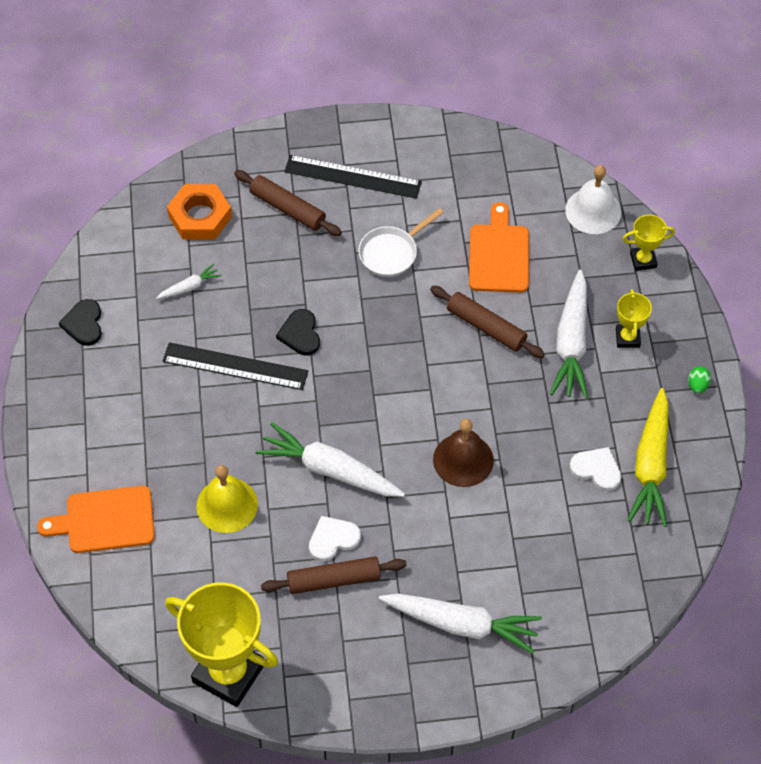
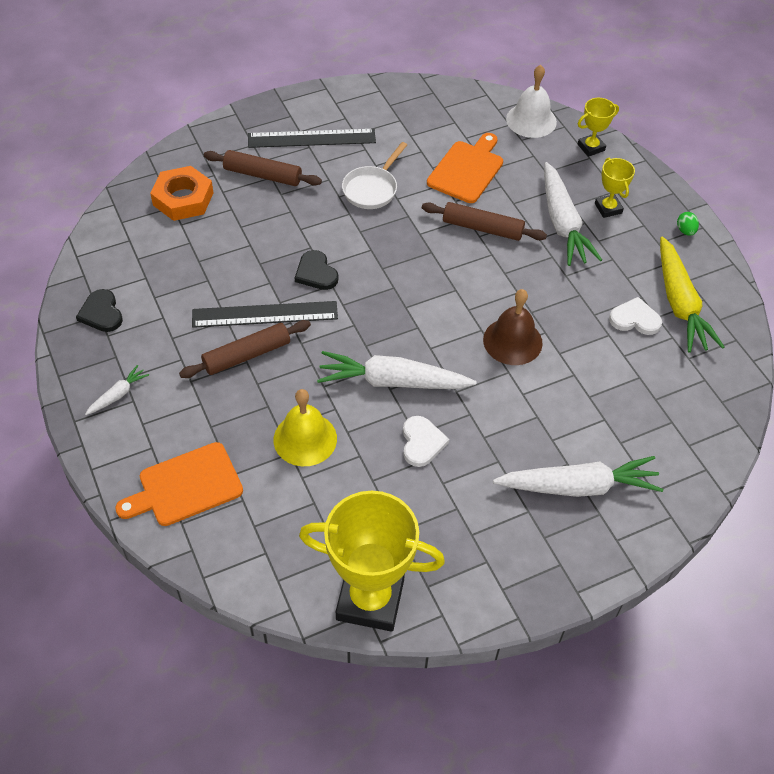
camera: 20 degrees left, 5 degrees down
white carrot [156,264,221,299] -> white carrot moved to [85,365,149,415]
brown rolling pin [261,557,407,594] -> brown rolling pin moved to [179,320,311,378]
white heart [309,516,361,562] -> white heart turned 135 degrees clockwise [403,416,449,467]
orange cutting board [469,202,529,292] -> orange cutting board turned 45 degrees clockwise [427,133,503,203]

